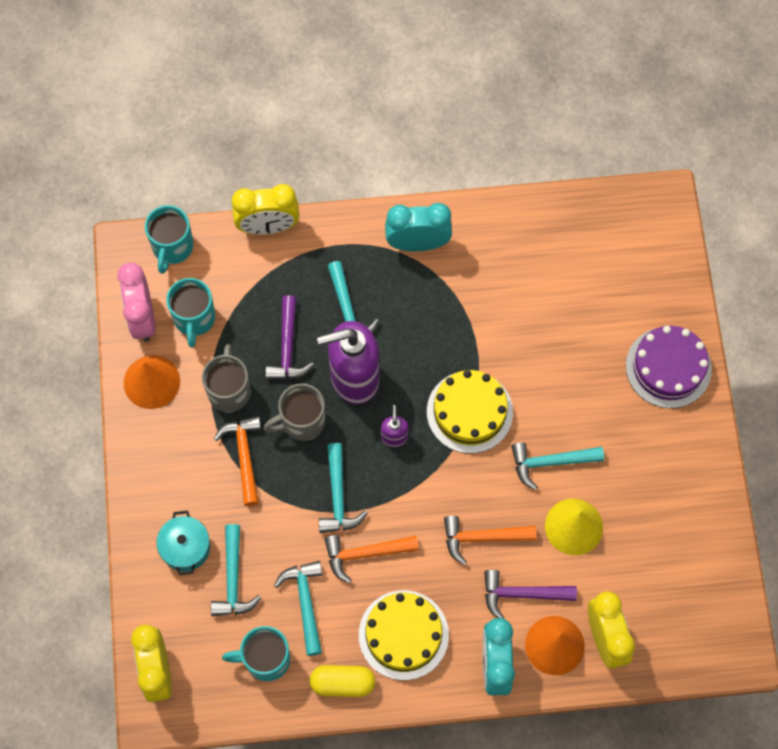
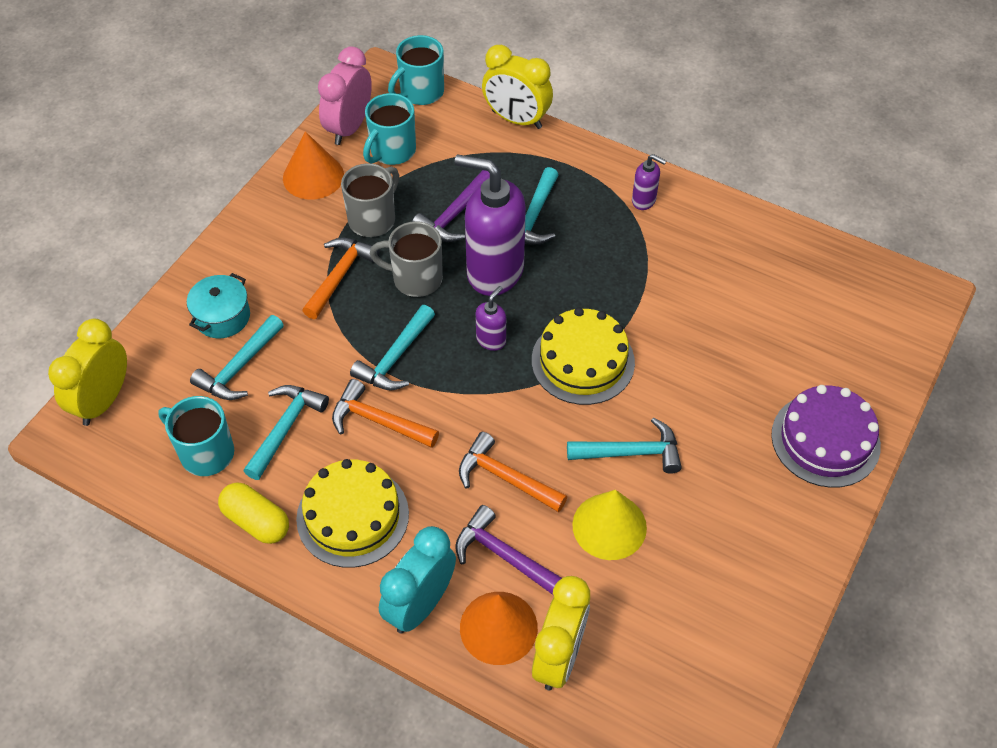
camera: 35 degrees right, 15 degrees down
turquoise clock [385,203,452,251] -> purple soap dispenser [632,154,666,210]
turquoise hammer [511,442,604,490] -> turquoise hammer turned 150 degrees clockwise [567,417,682,474]

